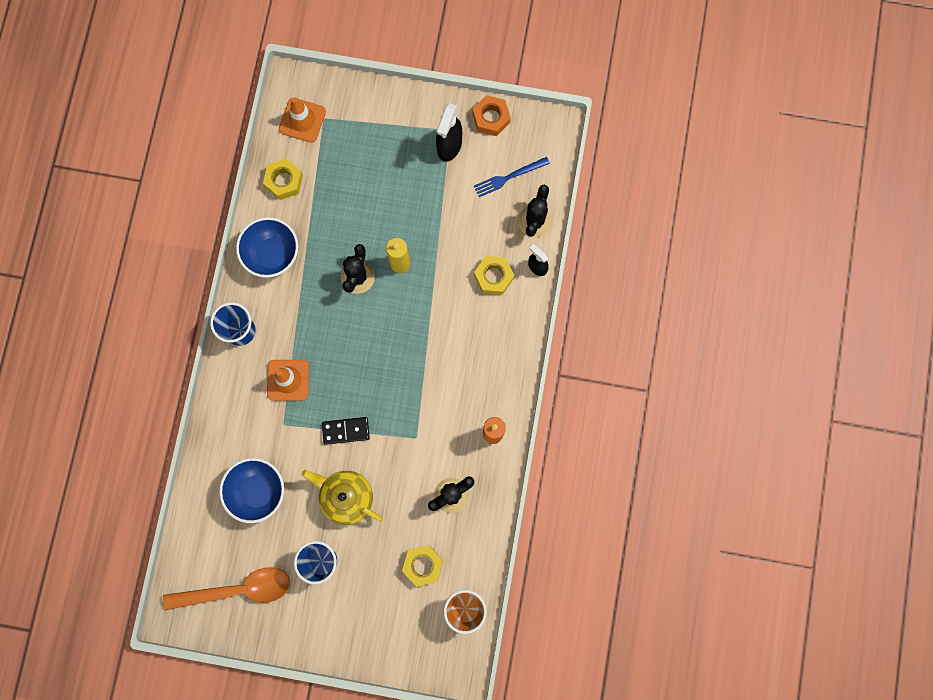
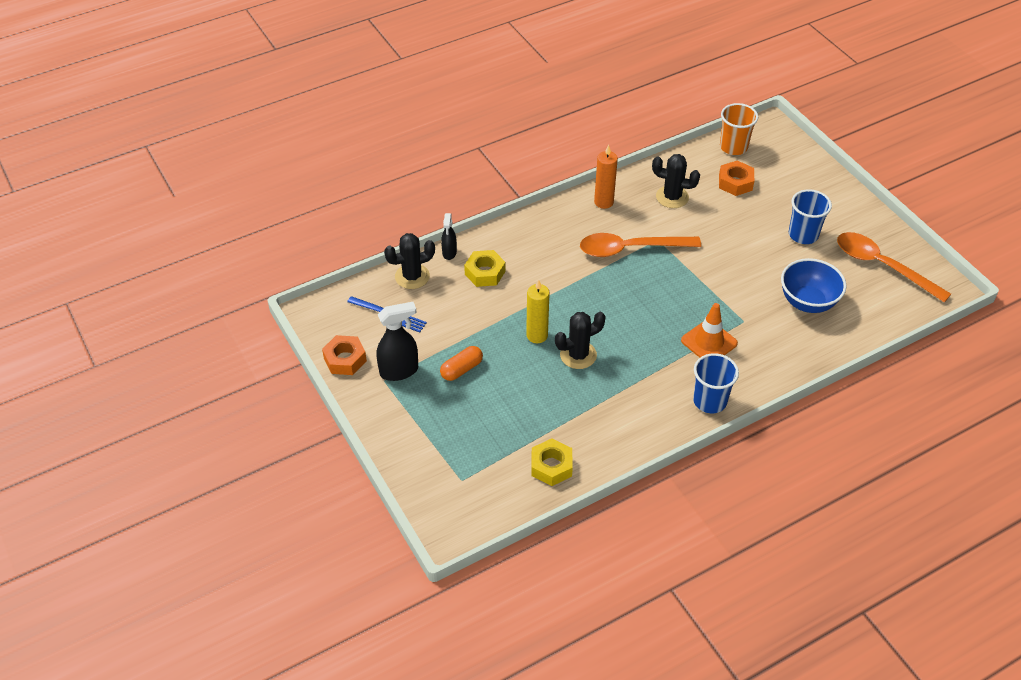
camera: 130 degrees left, 30 degrees down
blue bowl [236,217,298,278] -> none
orange traffic cone [279,97,326,143] -> none
yellow teapot [302,470,383,525] -> none
black domino [322,417,370,445] -> none
yellow nut [402,545,444,587] -> orange nut [719,160,754,196]
none -> orange capsule [440,346,483,381]
none -> orange spoon [580,233,701,257]

